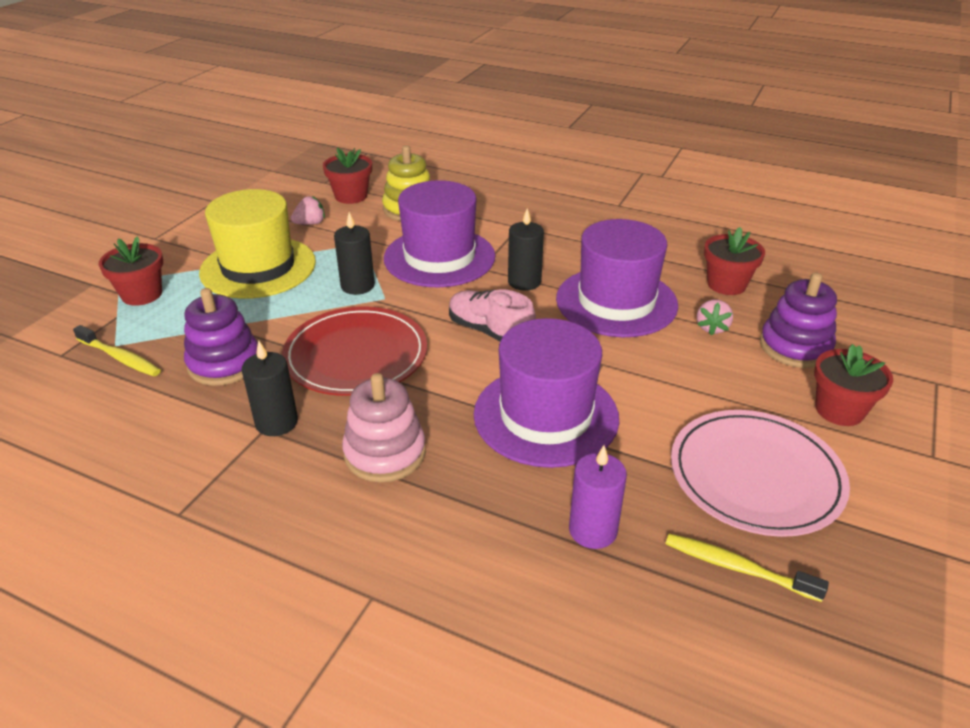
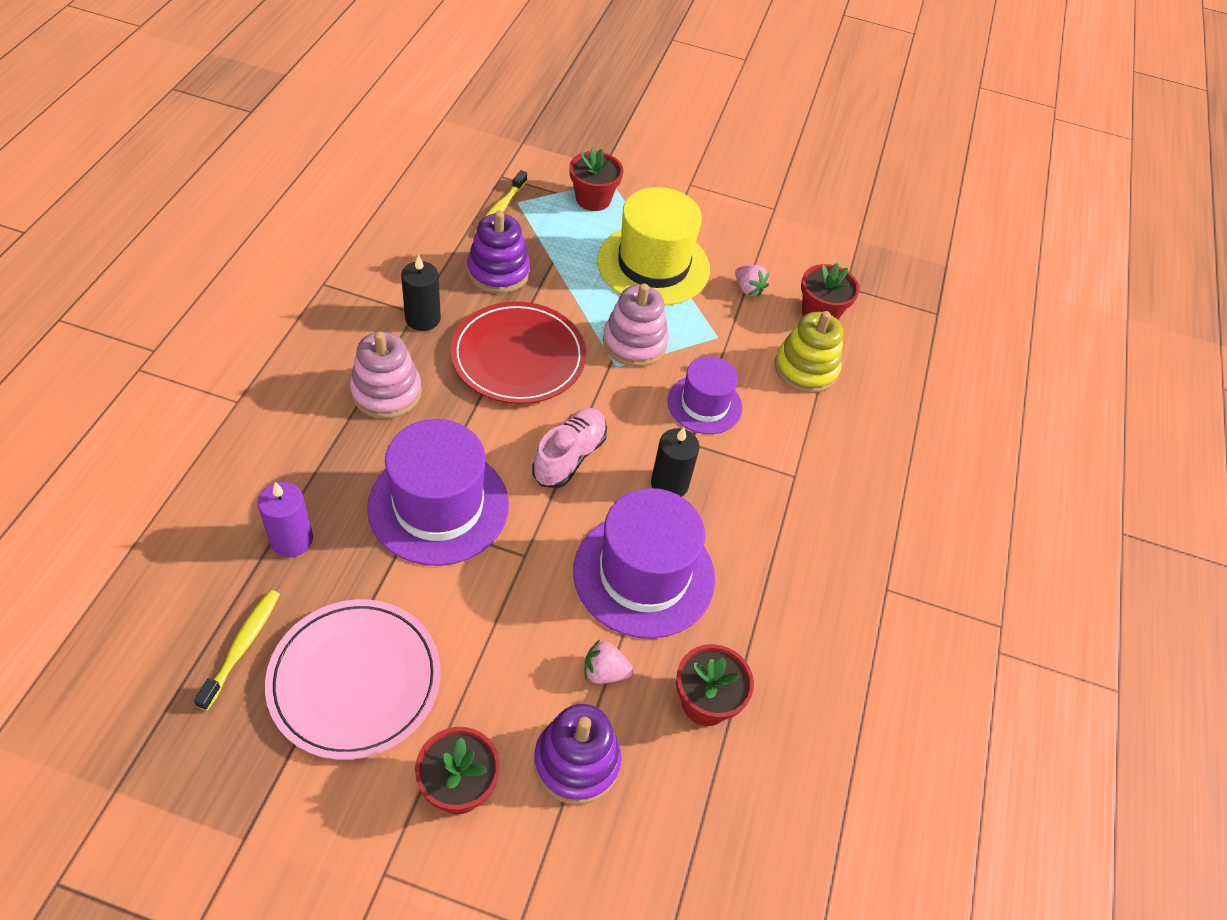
camera: 75 degrees right, 15 degrees up
black candle [334,212,375,295] -> pink stacking toy [603,283,669,367]
purple hat [384,180,495,288] -> purple hat [667,356,742,434], size x0.60

